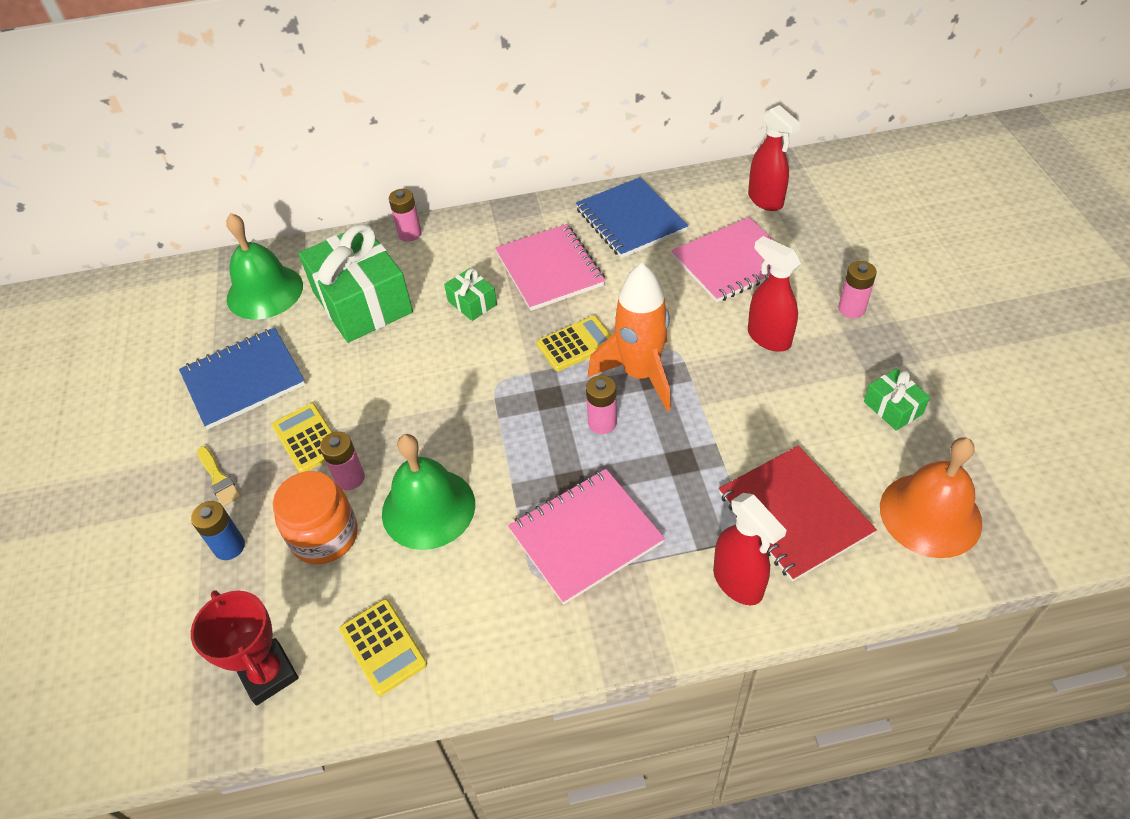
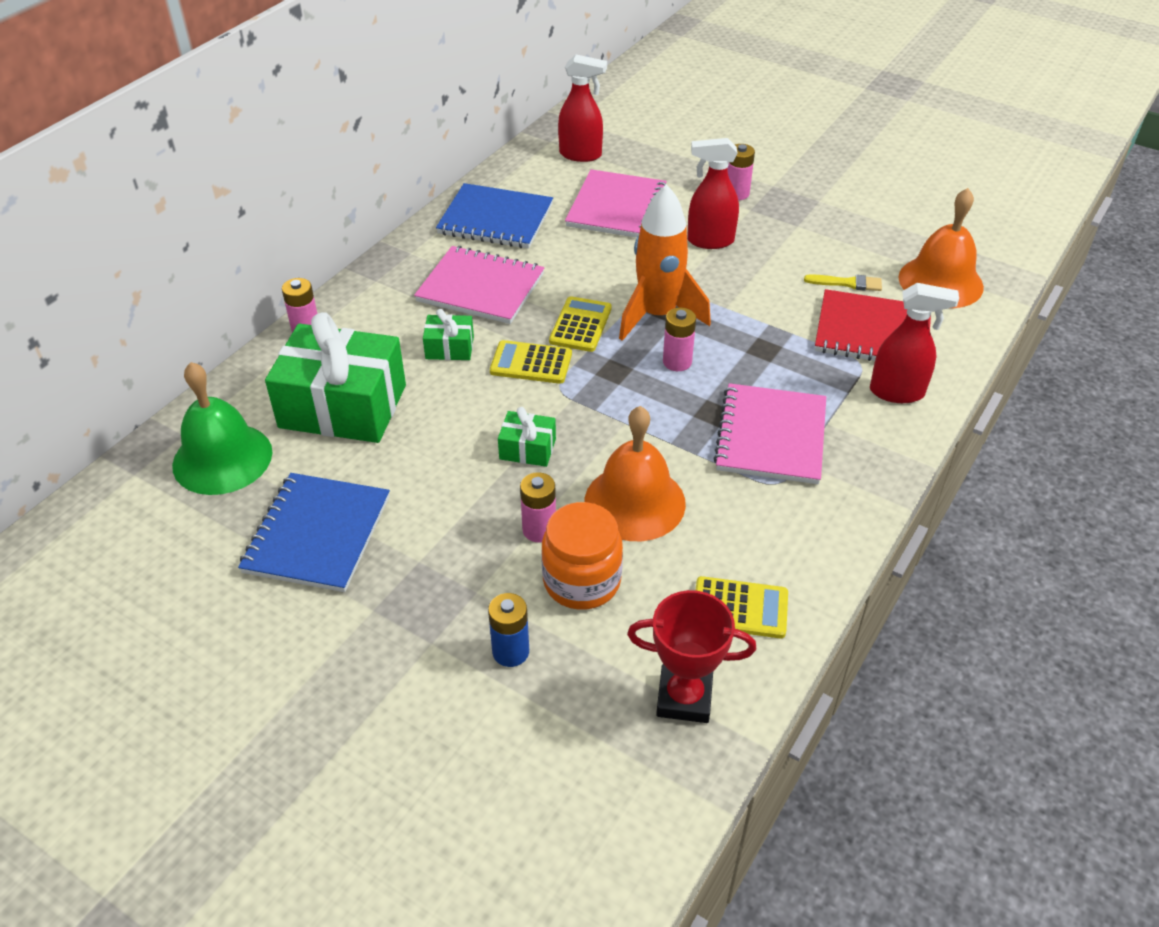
camera: 50 degrees left, 5 degrees down
yellow brush [197,446,241,507] -> yellow brush moved to [804,274,882,291]
yellow calculator [272,403,332,473] -> yellow calculator moved to [490,340,572,384]
green bell [382,434,475,550] -> orange bell [584,406,686,541]
green gift [864,368,930,431] -> green gift moved to [498,407,556,467]

